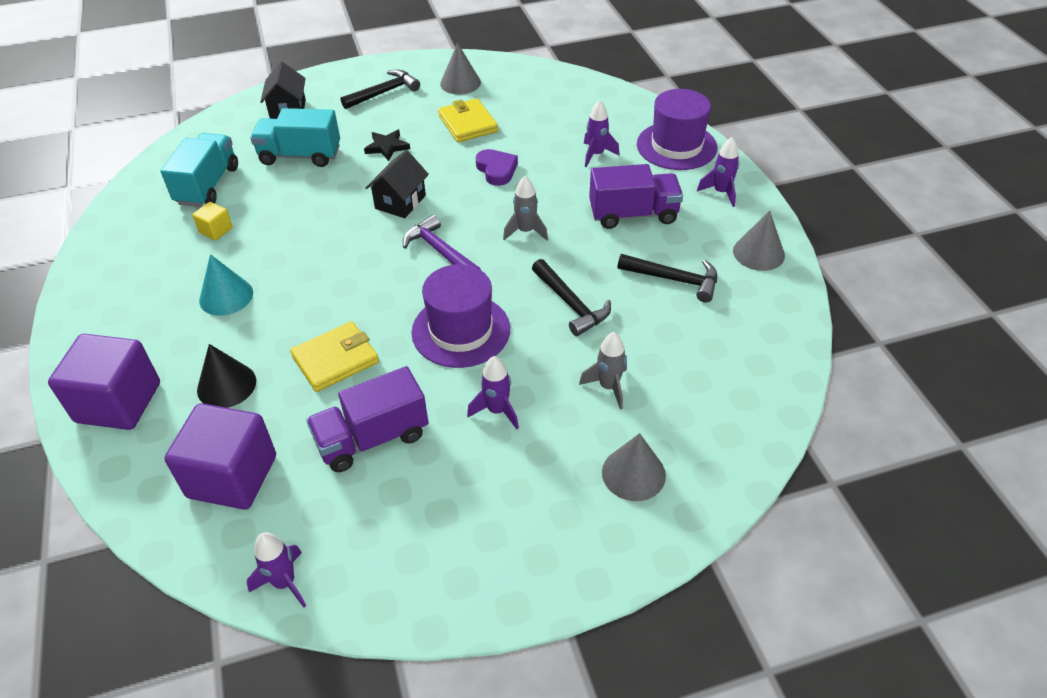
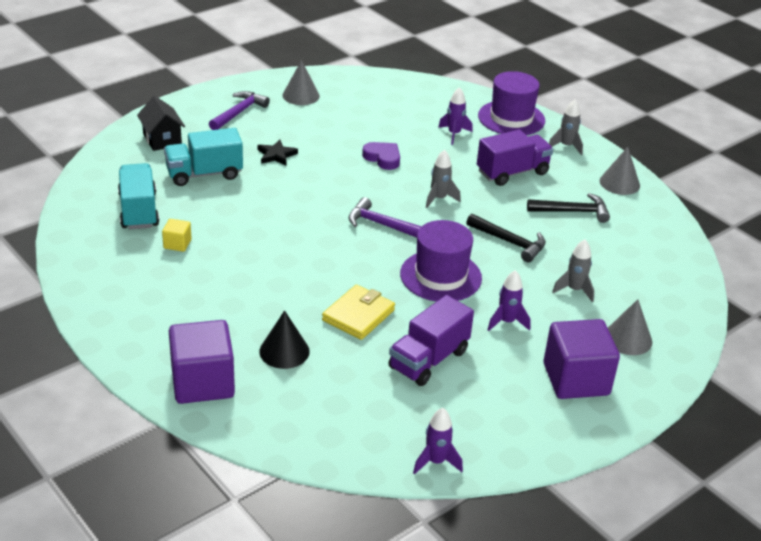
camera: 25 degrees left, 10 degrees down
purple cube [165,403,276,510] -> purple cube moved to [544,319,620,399]
turquoise cone [199,254,253,316] -> none
black hammer [341,70,420,109] -> purple hammer [209,91,270,130]
black house [366,150,429,218] -> none
yellow wallet [438,98,498,143] -> none
purple rocket [697,137,739,207] -> grey rocket [549,100,583,155]

